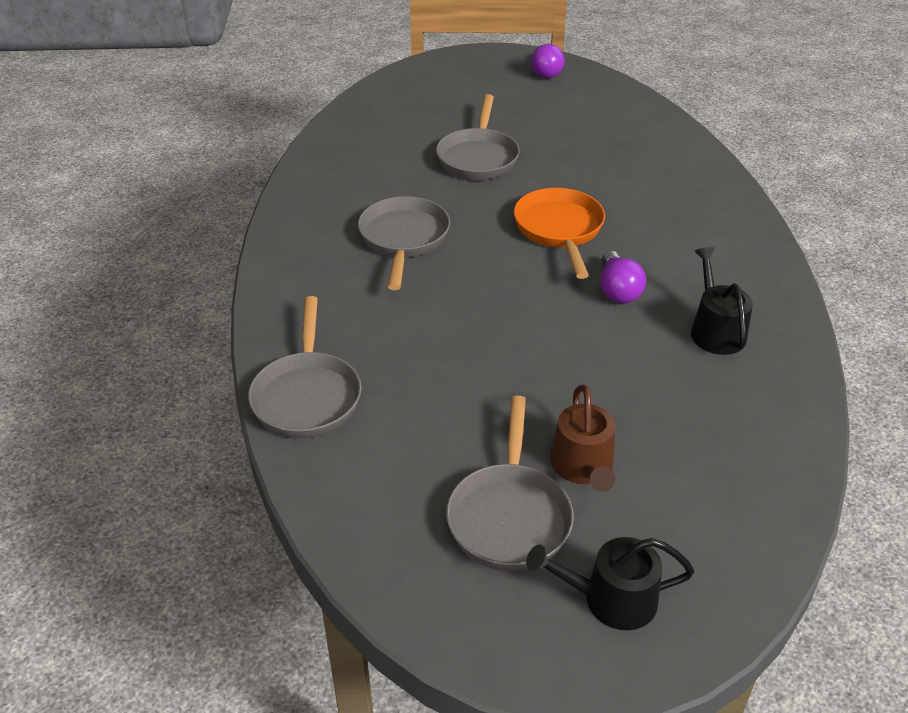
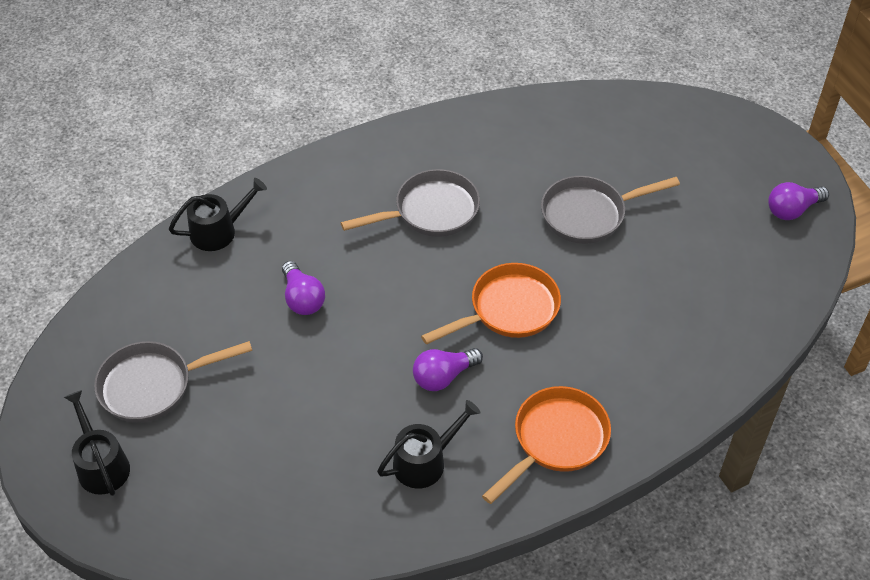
camera: 65 degrees right, 10 degrees up
grey pan [248,296,362,438] -> black watering can [169,178,267,251]
brown watering can [550,385,616,492] -> none
none -> purple light bulb [282,261,325,315]
none -> orange pan [482,386,611,504]

